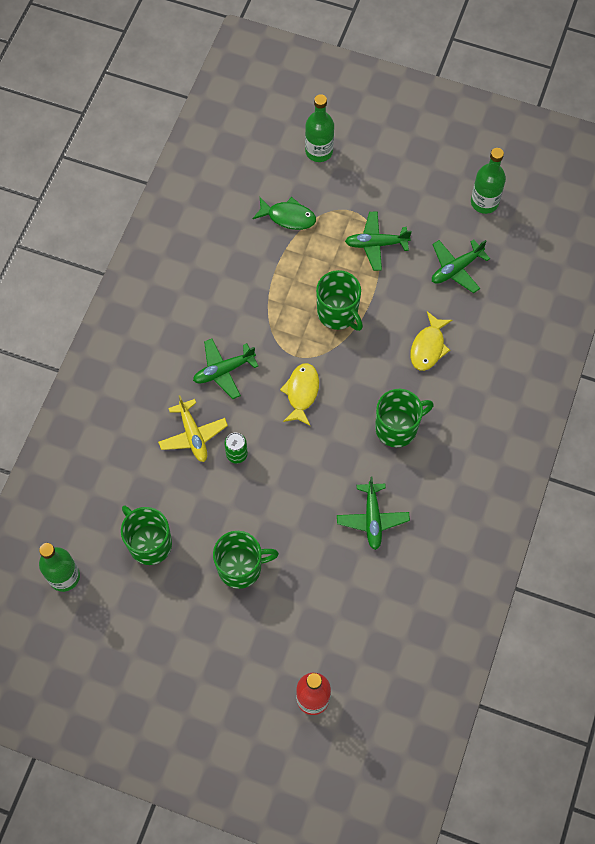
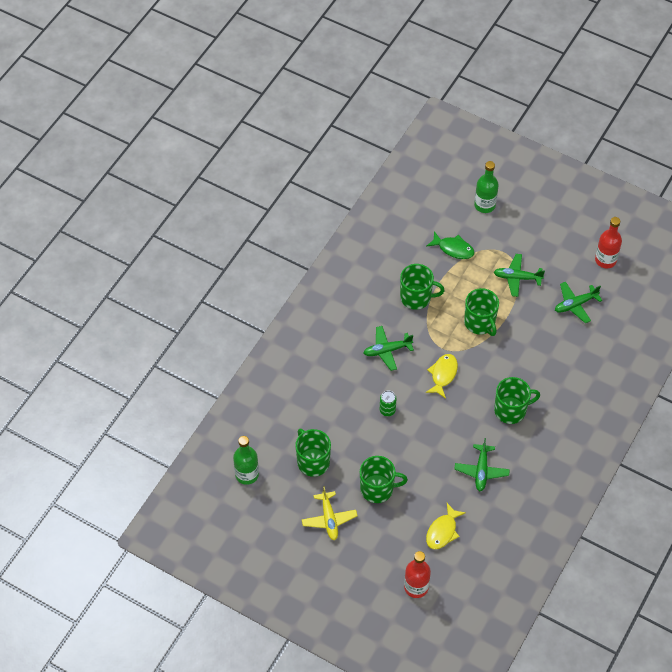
camera: 10 degrees right, 10 degrees down
yellow plane [158,395,228,462] -> yellow plane moved to [302,486,357,540]
yellow fish [410,311,452,371] -> yellow fish moved to [426,503,466,549]
green bottle [471,148,506,214] -> red bottle [595,217,622,268]
none -> green mug [400,264,445,310]

